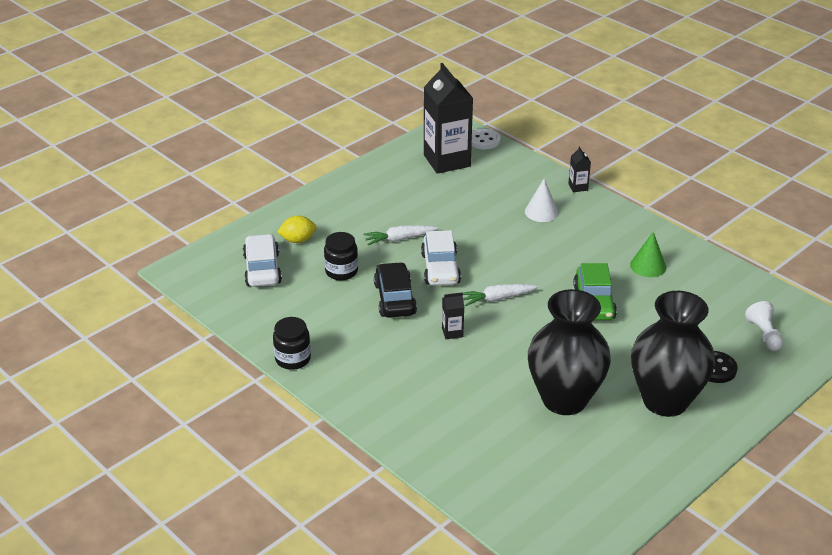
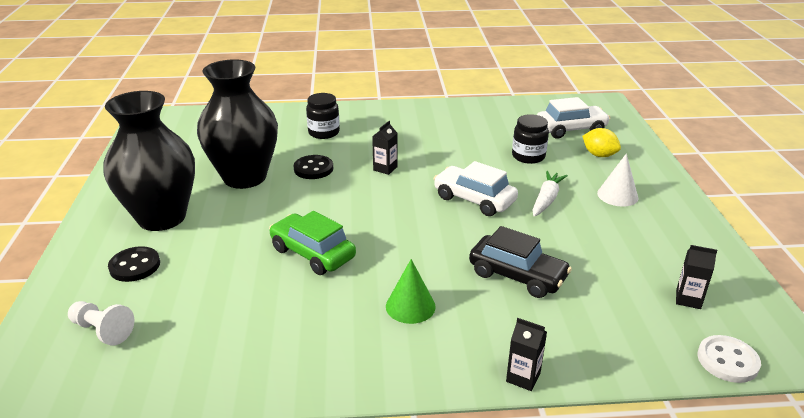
camera: 130 degrees right, 5 degrees down
white car [243,234,282,287] -> white car turned 45 degrees counterclockwise [537,97,610,139]
black jar [273,317,311,370] -> black jar moved to [306,93,340,139]
yellow lemon [277,216,316,243] -> yellow lemon turned 75 degrees counterclockwise [582,128,621,157]
black car [374,262,417,318] -> black car moved to [469,226,572,298]
black carton [424,63,473,174] -> black carton [676,245,717,309], size x0.42
white carrot [463,284,538,306] -> none
white cone [525,179,558,222] -> white cone moved to [597,153,639,207]
green cone [630,232,666,277] -> green cone moved to [386,259,436,324]
none -> black button [293,155,333,179]

